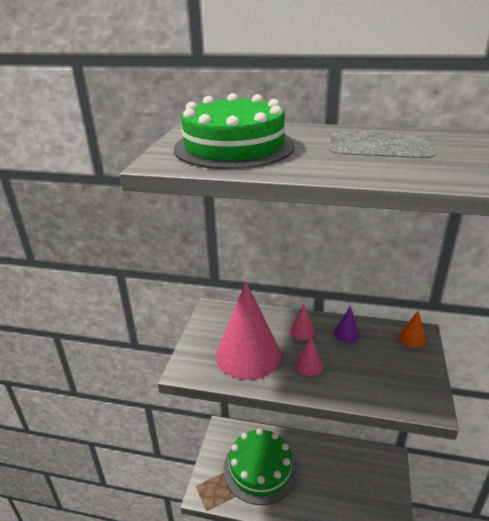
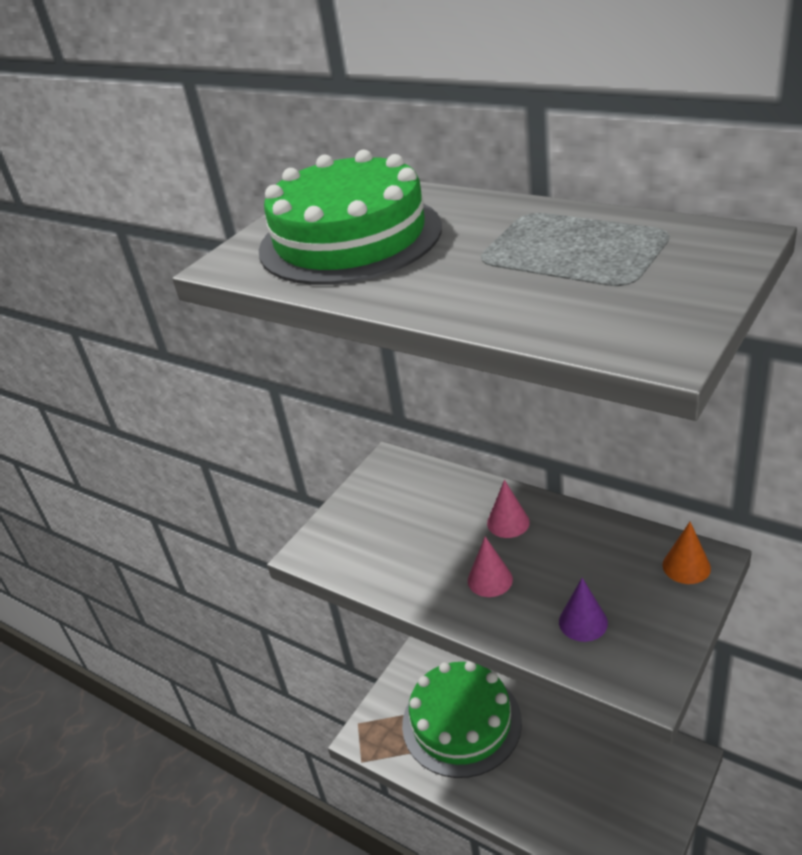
camera: 25 degrees right, 5 degrees up
pink cone [216,282,281,380] -> none
purple cone [334,306,360,343] -> purple cone moved to [559,578,608,642]

